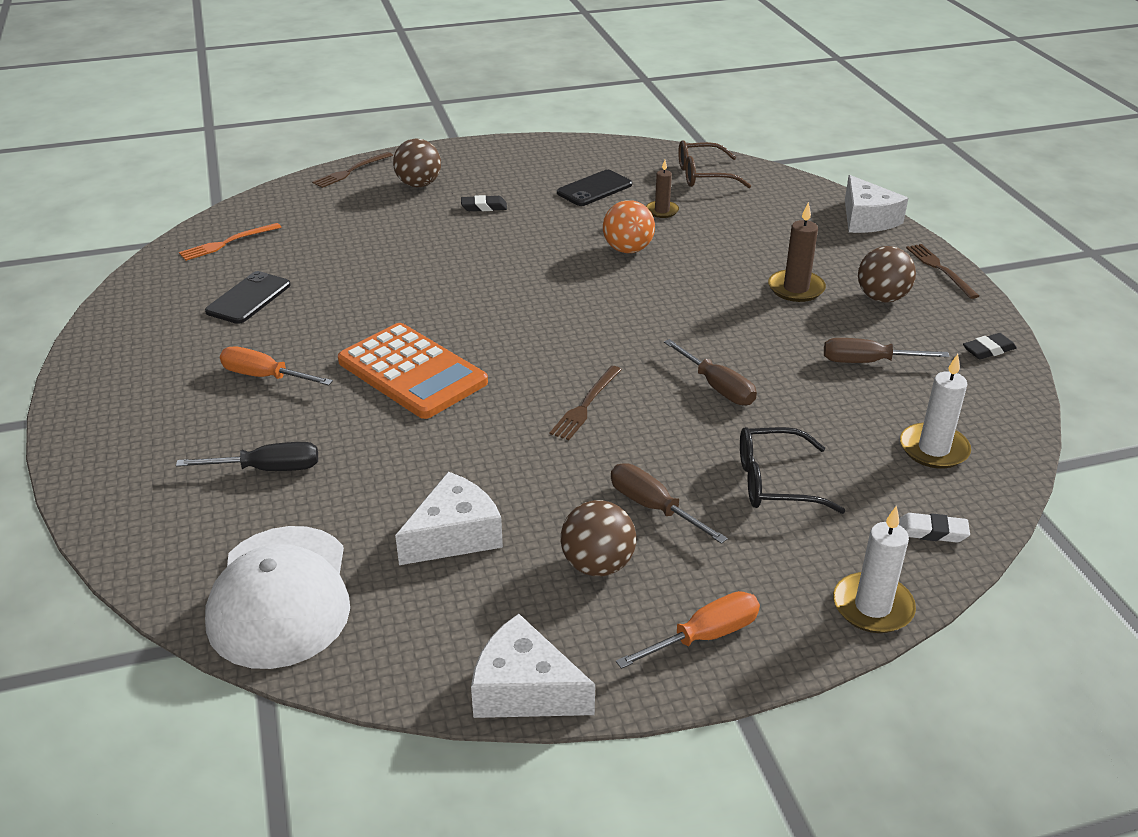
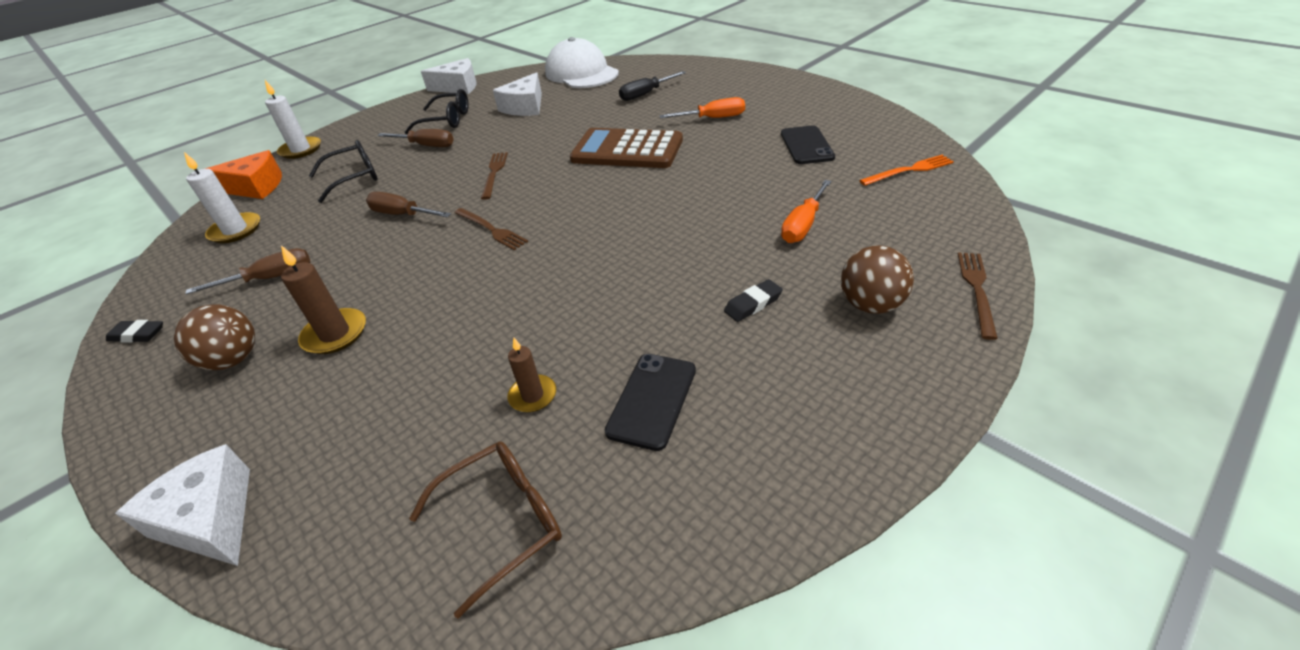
camera: 155 degrees right, 5 degrees up
orange fork [179,223,282,261] -> orange fork turned 45 degrees clockwise [859,155,954,186]
orange calculator [338,323,488,419] -> brown calculator [570,128,683,168]
brown ball [561,500,636,576] -> black glasses [404,89,469,134]
orange ball [603,200,655,253] -> none
orange screwdriver [616,591,760,669] -> orange screwdriver moved to [781,180,832,243]
white eraser [899,513,970,543] -> orange cheese [205,150,282,199]
brown fork [906,244,979,299] -> brown fork moved to [454,208,528,250]
black eraser [963,333,1017,359] -> black eraser turned 60 degrees clockwise [106,320,163,343]

